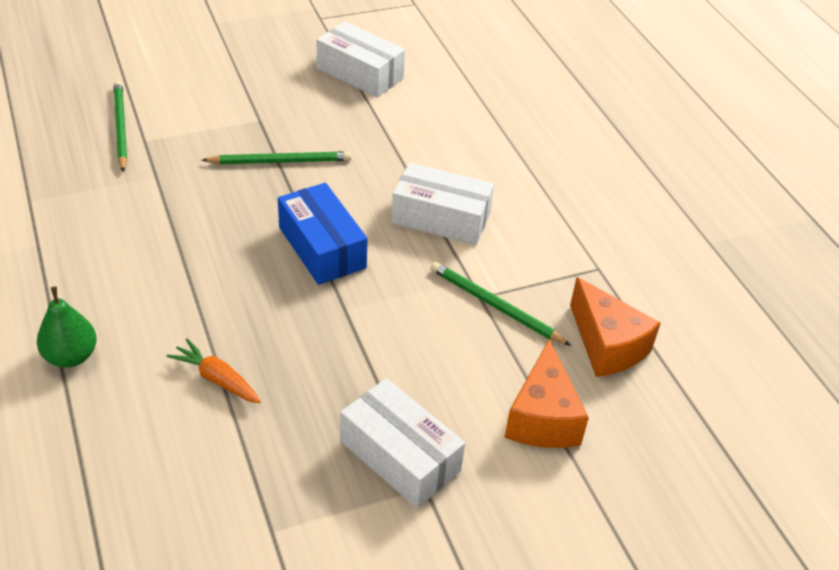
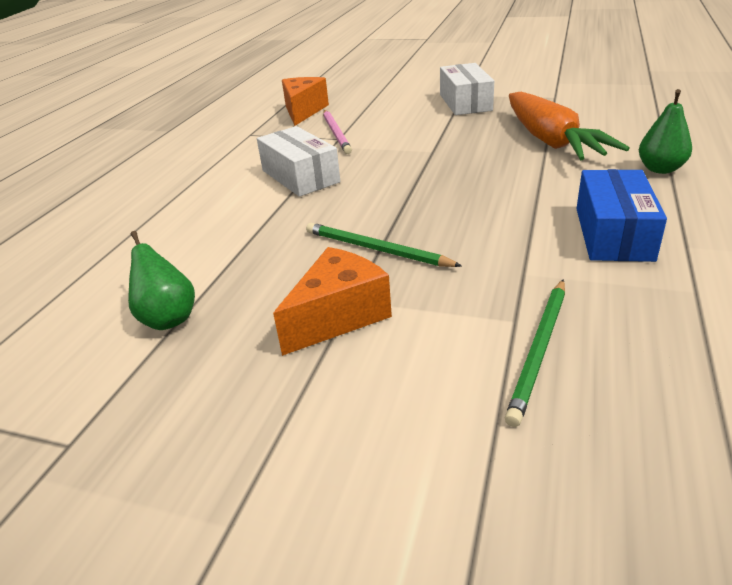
camera: 135 degrees left, 10 degrees down
orange carrot [166,338,261,403] -> orange carrot [509,92,630,160], size x2.19
blue box [278,183,368,285] -> blue box moved to [576,169,667,262]
white box [317,21,405,98] -> green pear [128,231,195,330]
green pencil [430,262,571,346] -> pink pencil [323,110,352,154]
orange cheese [505,339,589,448] -> orange cheese moved to [273,247,392,356]

